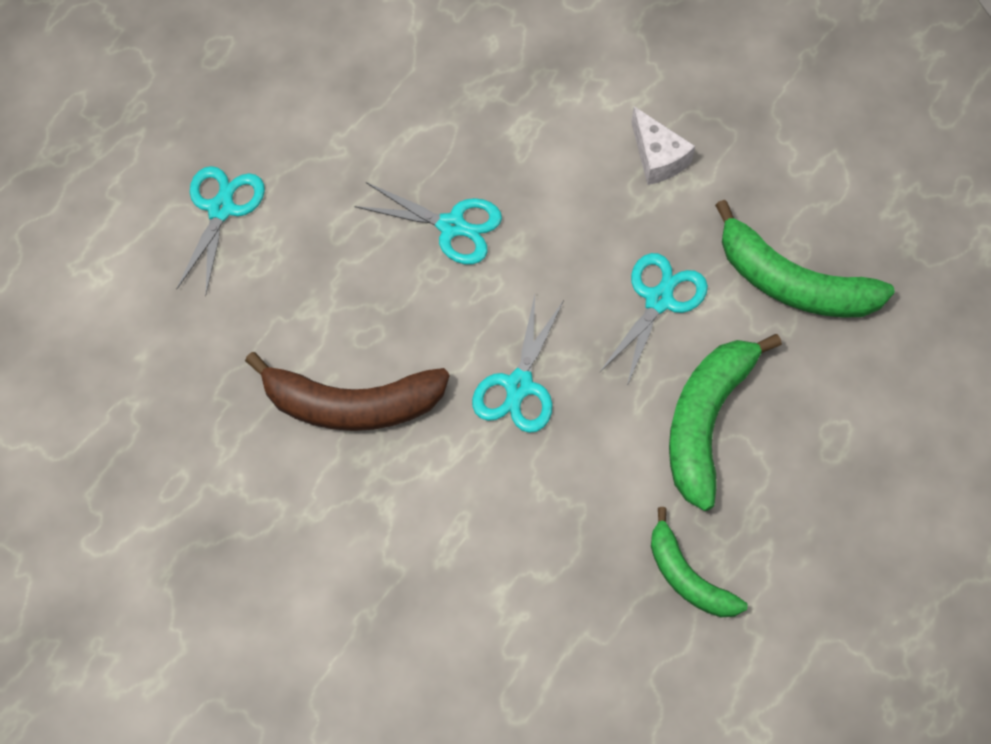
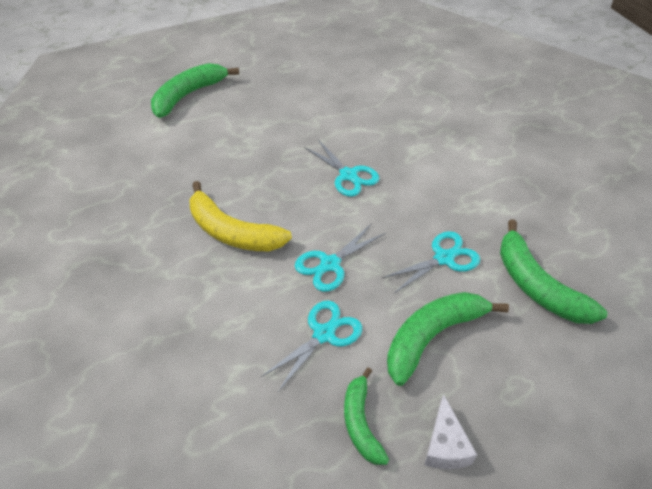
camera: 30 degrees right, 15 degrees down
turquoise scissors [177,166,265,294] -> turquoise scissors moved to [261,300,362,392]
brown banana [245,352,449,431] -> yellow banana [190,181,292,251]
white cheese [631,107,695,185] -> white cheese moved to [424,394,477,469]
none -> green banana [151,63,239,118]

